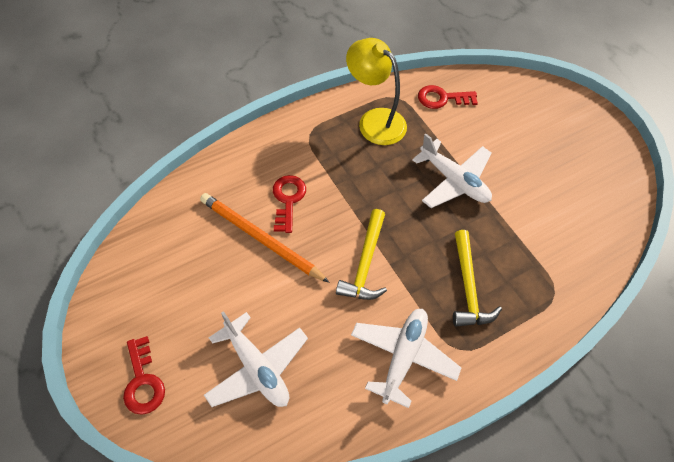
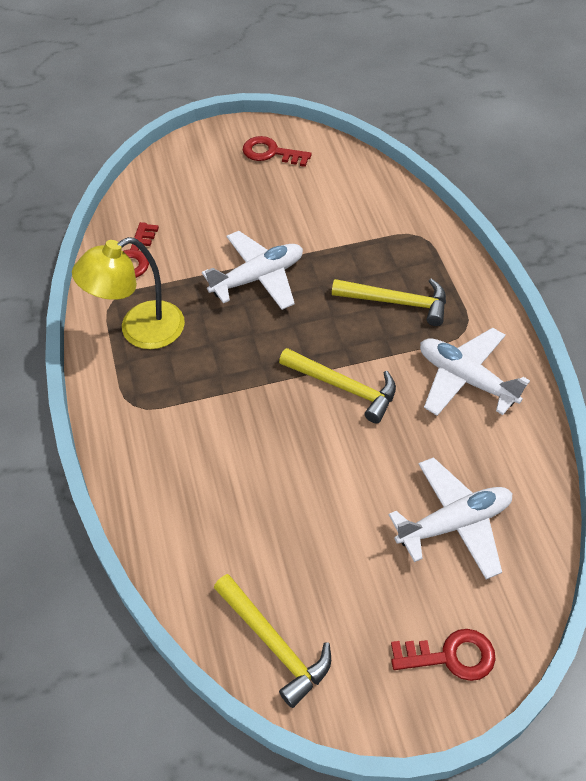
camera: 70 degrees left, 5 degrees down
orange pencil [200,193,330,283] -> none
red key [273,175,306,233] -> red key moved to [243,136,312,167]
none -> yellow hammer [214,574,331,708]

